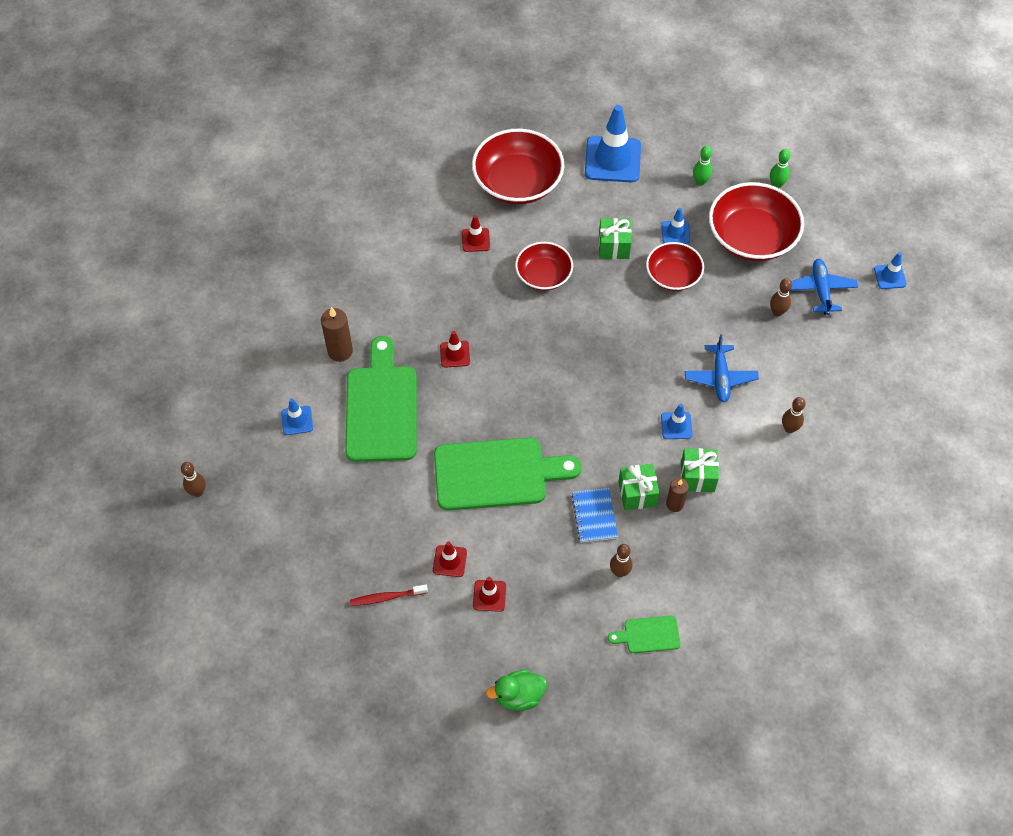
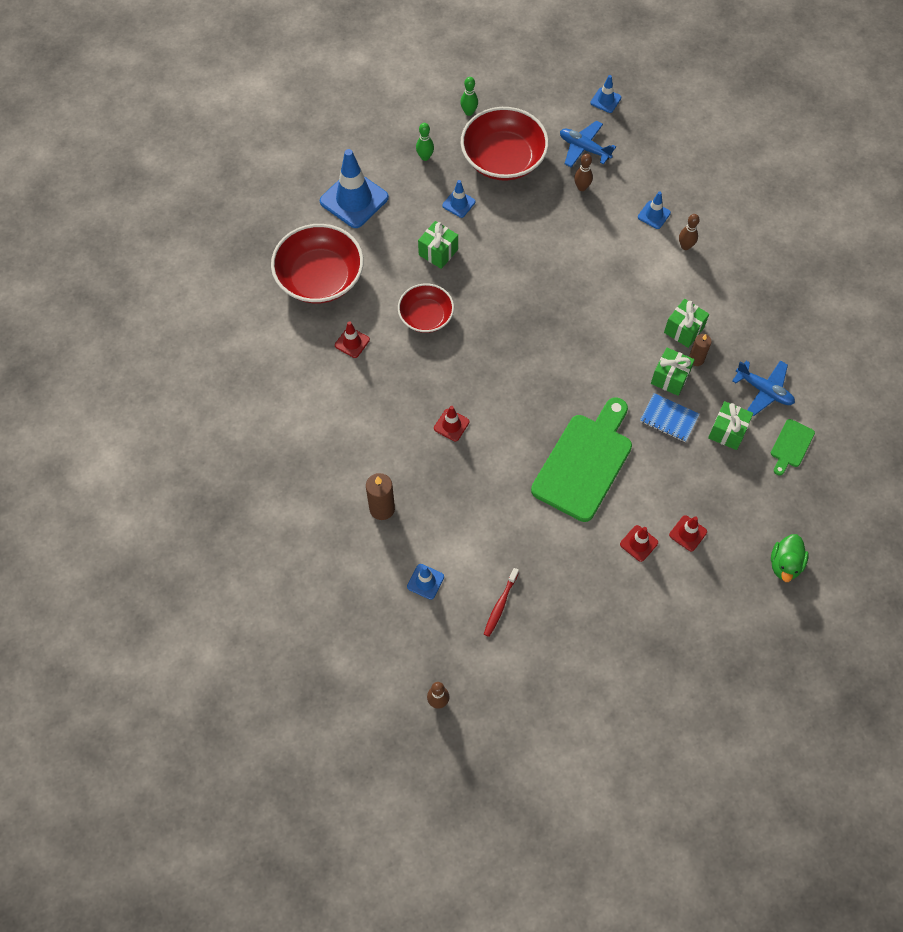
camera: 55 degrees left, 5 degrees up
green cutting board [345,336,417,462] -> none
red toothbrush [350,585,428,606] -> red toothbrush moved to [484,568,519,637]
brown bowling pin [610,544,633,577] -> green gift [708,401,753,450]
red bowl [646,242,704,291] -> none
blue traffic cone [661,404,693,439] -> blue traffic cone moved to [638,191,671,229]
blue plane [685,334,759,402] -> blue plane moved to [732,360,795,416]

